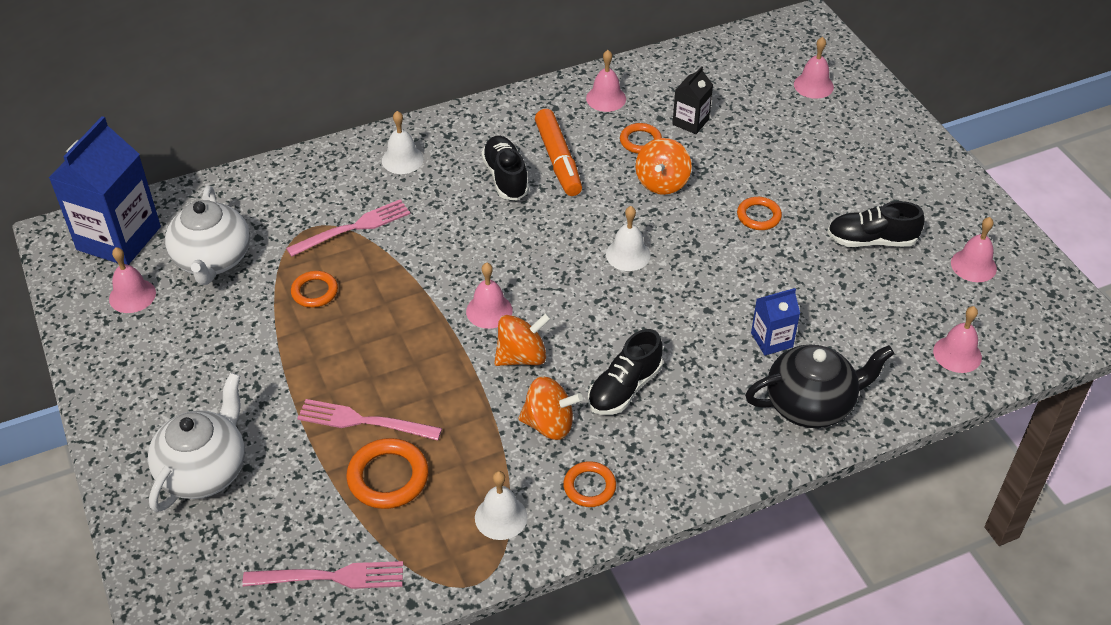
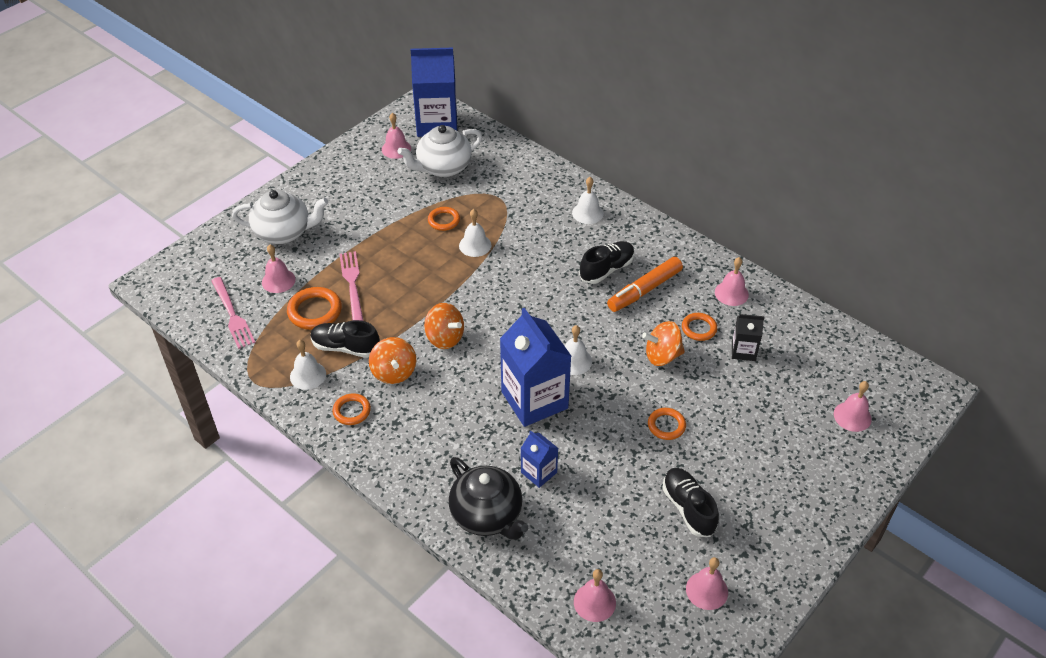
camera: 65 degrees right, 0 degrees up
pink fork [286,199,410,257] -> none
pink bell [466,263,513,329] -> pink bell moved to [262,245,295,293]
black shoe [588,329,663,415] -> black shoe moved to [311,320,380,358]
none -> white bell [459,209,491,257]
none -> blue carton [500,308,571,427]

